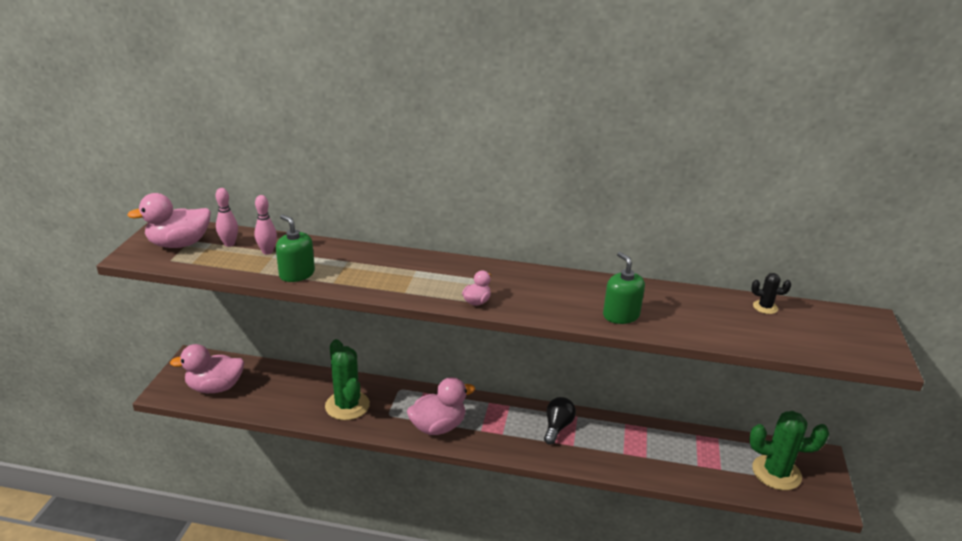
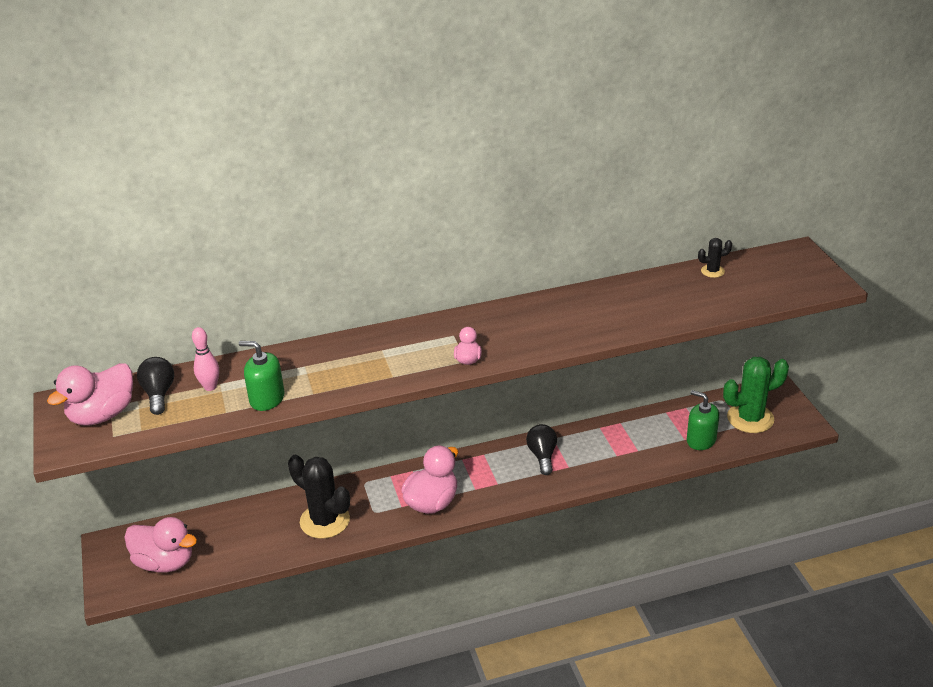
camera: 25 degrees left, 5 degrees up
pink duck [170,344,244,393] -> pink duck turned 120 degrees counterclockwise [124,517,197,573]
pink bowling pin [215,188,238,247] -> black light bulb [137,357,174,415]
green cactus [325,339,370,420] -> black cactus [288,455,350,539]
green soap dispenser [603,252,645,324] -> green soap dispenser moved to [687,390,719,450]

